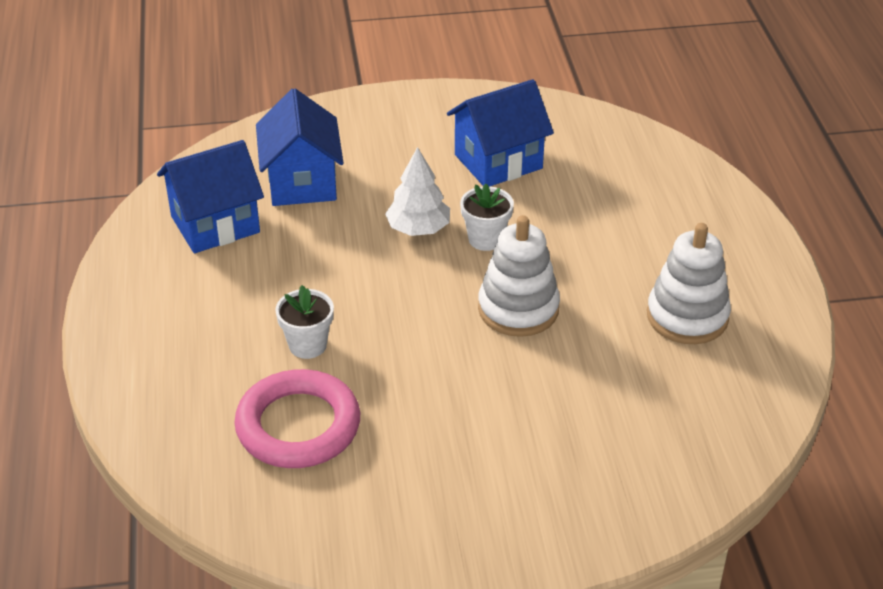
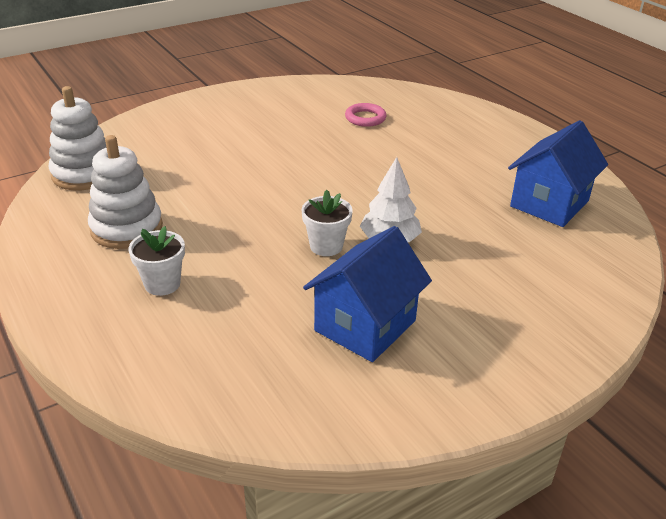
camera: 155 degrees right, 5 degrees down
pink ring [234,369,360,468] -> pink ring [345,103,387,127], size x0.52
blue house [256,89,344,206] -> none
white flower pot [275,285,334,359] -> white flower pot moved to [128,226,185,296]
white stacking toy [478,215,560,337] -> white stacking toy moved to [49,86,106,190]

